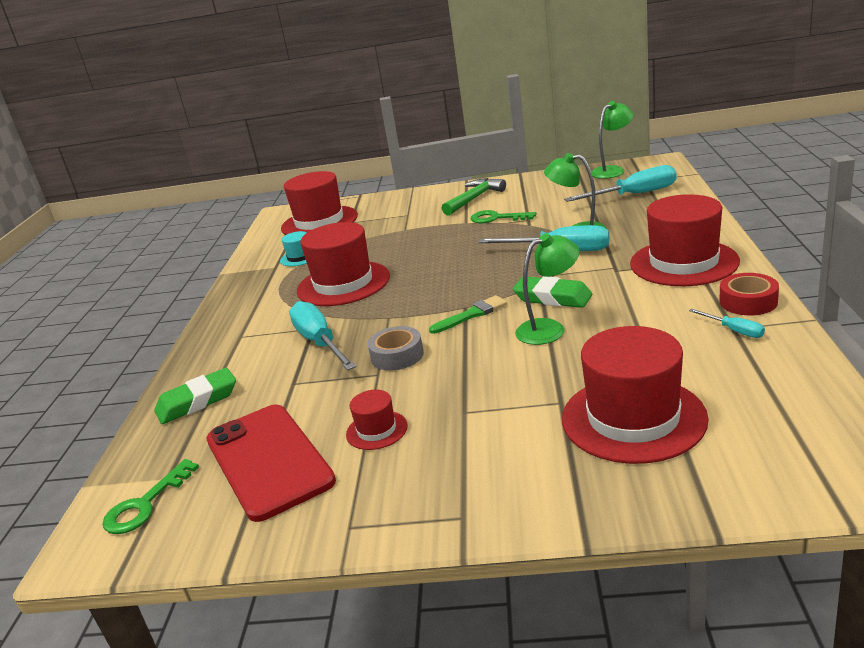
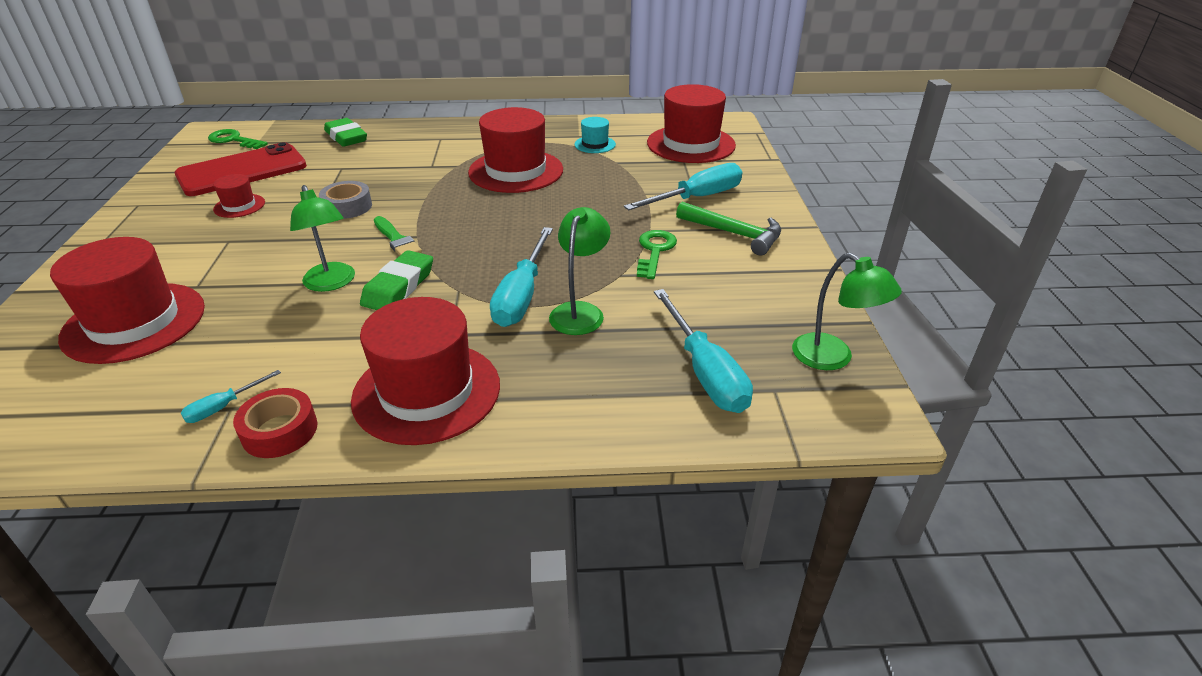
camera: 80 degrees right, 10 degrees up
turquoise screwdriver [289,301,356,371] -> turquoise screwdriver moved to [624,163,742,210]

